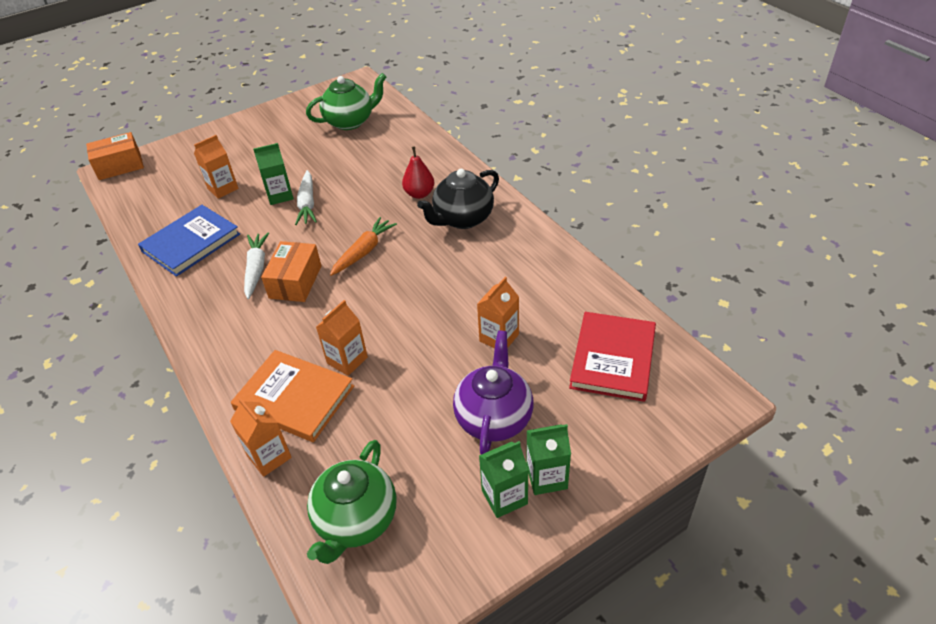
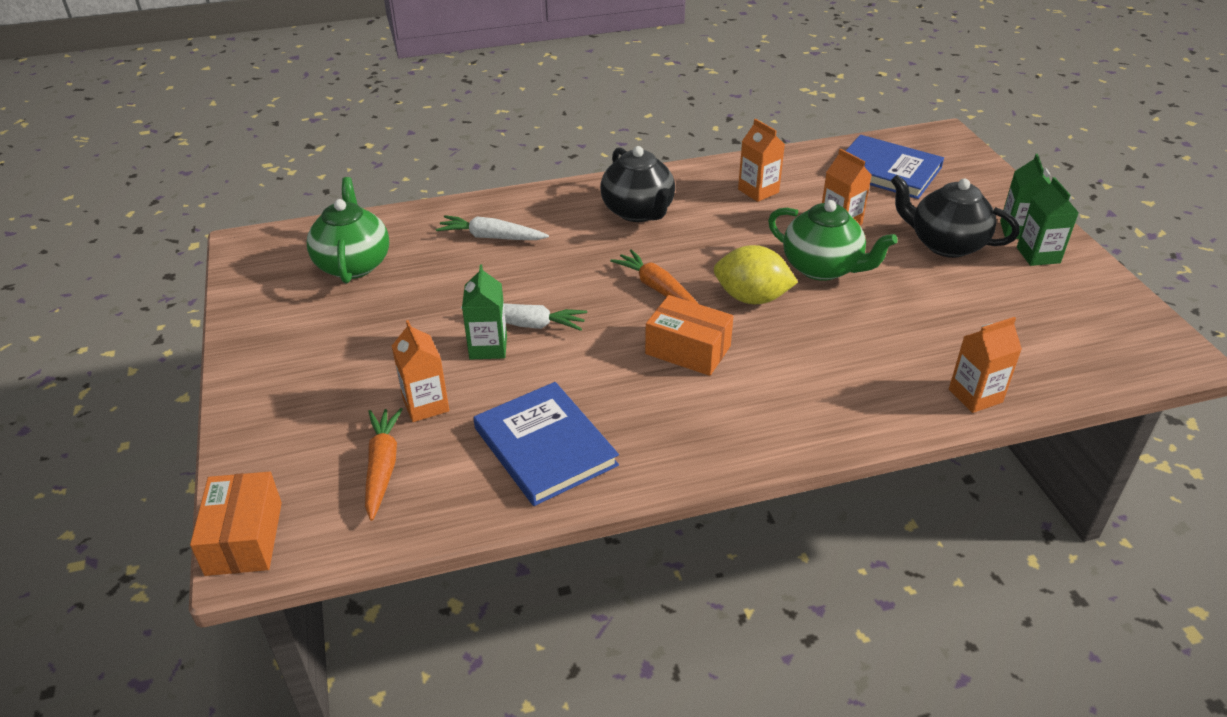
camera: 75 degrees left, 5 degrees down
orange book [231,350,354,442] -> none
white carrot [244,233,269,299] -> white carrot moved to [436,215,549,240]
green teapot [307,440,397,564] -> green teapot moved to [768,200,898,281]
orange carton [316,300,368,376] -> orange carton moved to [738,119,785,202]
red pear [402,146,435,199] -> none
purple teapot [453,330,533,455] -> black teapot [891,175,1020,258]
red book [569,312,656,402] -> blue book [846,135,944,199]
none -> orange carrot [365,408,403,521]
none -> yellow lemon [714,245,798,304]

